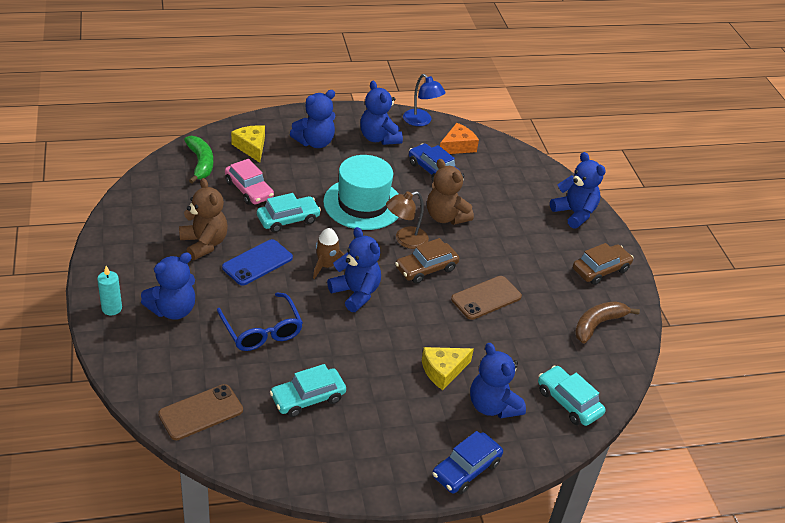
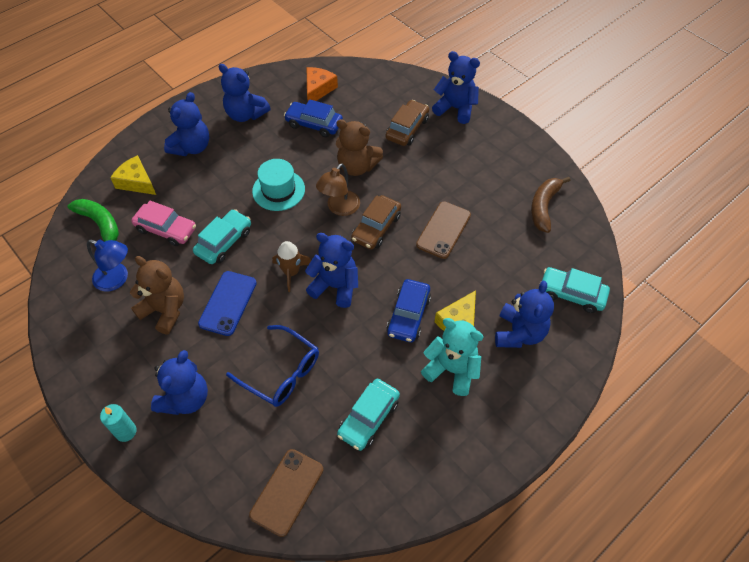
camera: 25 degrees left, 15 degrees up
turquoise hat [323,155,399,230] -> turquoise hat [252,159,305,211], size x0.66
blue lamp [403,74,446,126] -> blue lamp moved to [87,240,128,291]
blue car [432,431,503,494] -> blue car moved to [387,279,431,343]
blue teddy bear [470,343,526,419] -> blue teddy bear turned 105 degrees counterclockwise [495,281,554,348]
brown car [573,243,633,285] -> brown car moved to [386,100,429,146]
none -> turquoise teddy bear [421,318,484,396]

